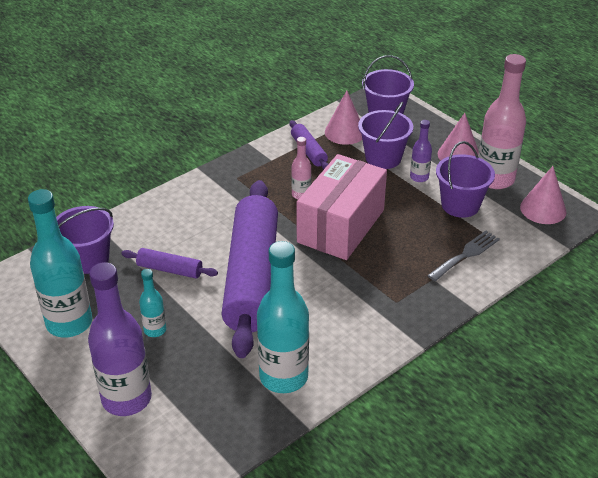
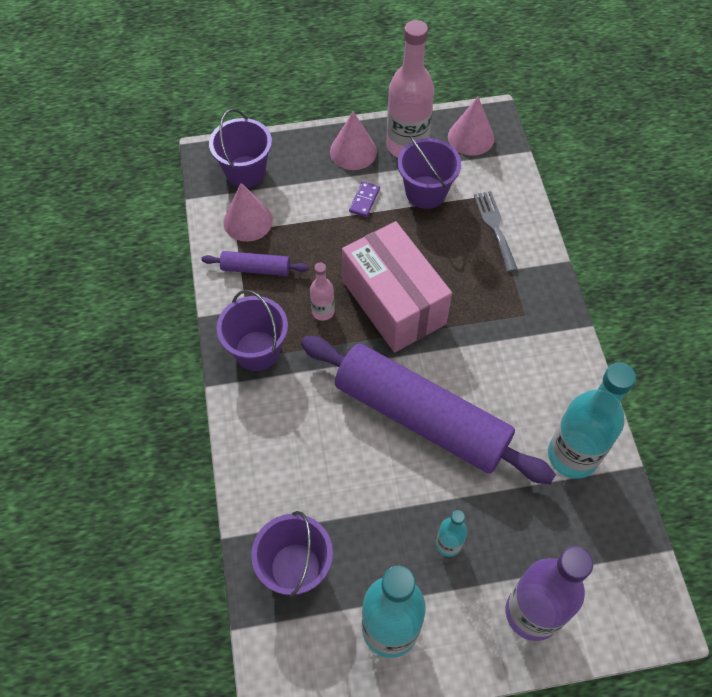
camera: 60 degrees left, 20 degrees up
purple rolling pin [121,248,218,279] -> none
purple bucket [358,102,413,169] -> purple bucket moved to [217,290,288,371]
purple bottle [410,120,432,182] -> purple domino [349,181,380,217]

